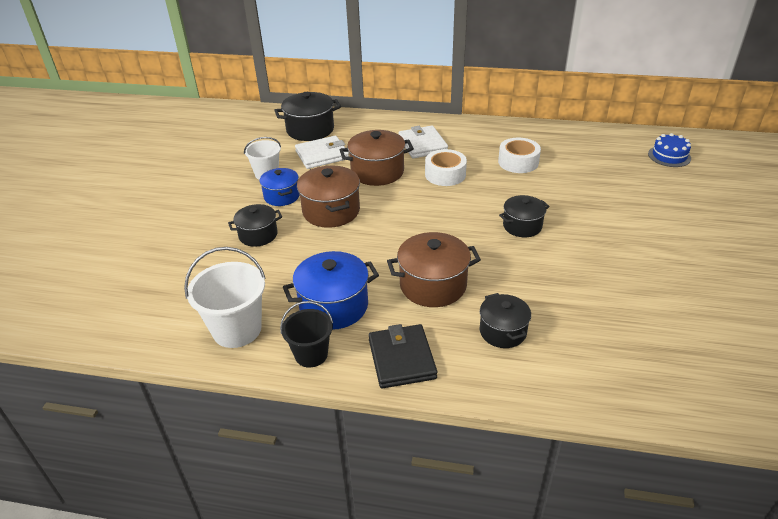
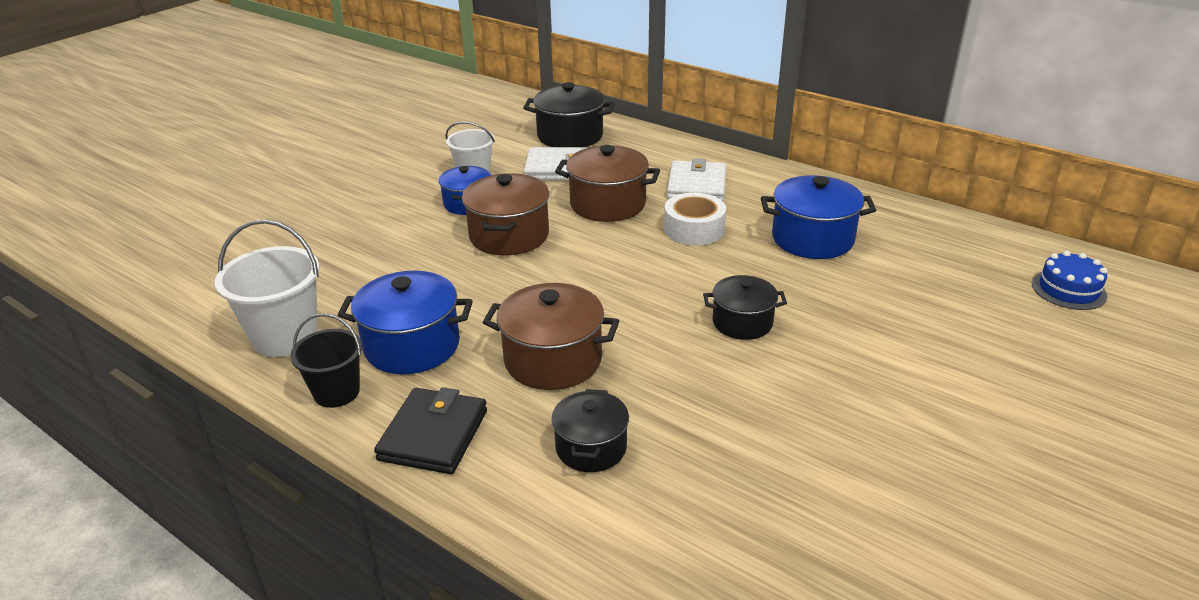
camera: 25 degrees right, 5 degrees down
black pot [228,204,282,247] -> none
white tape [498,138,541,173] -> blue pot [761,175,876,259]

